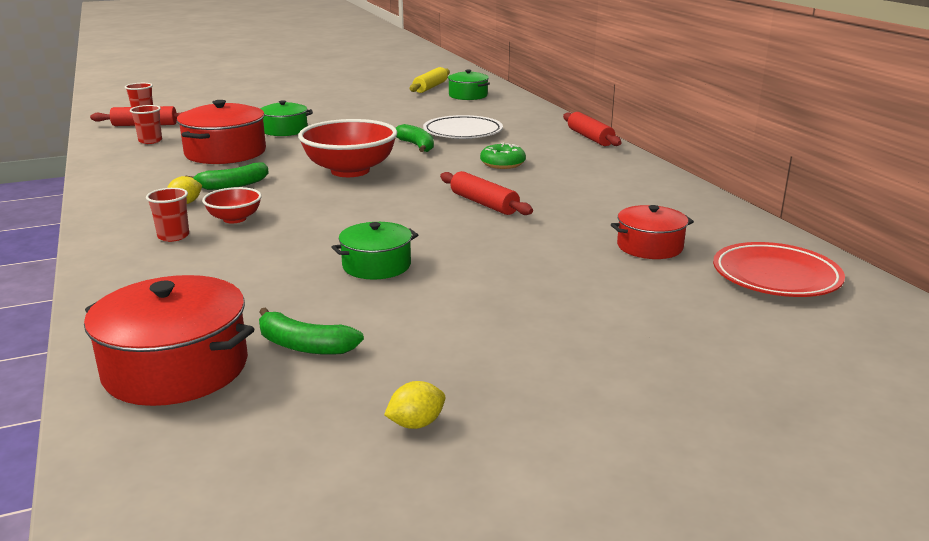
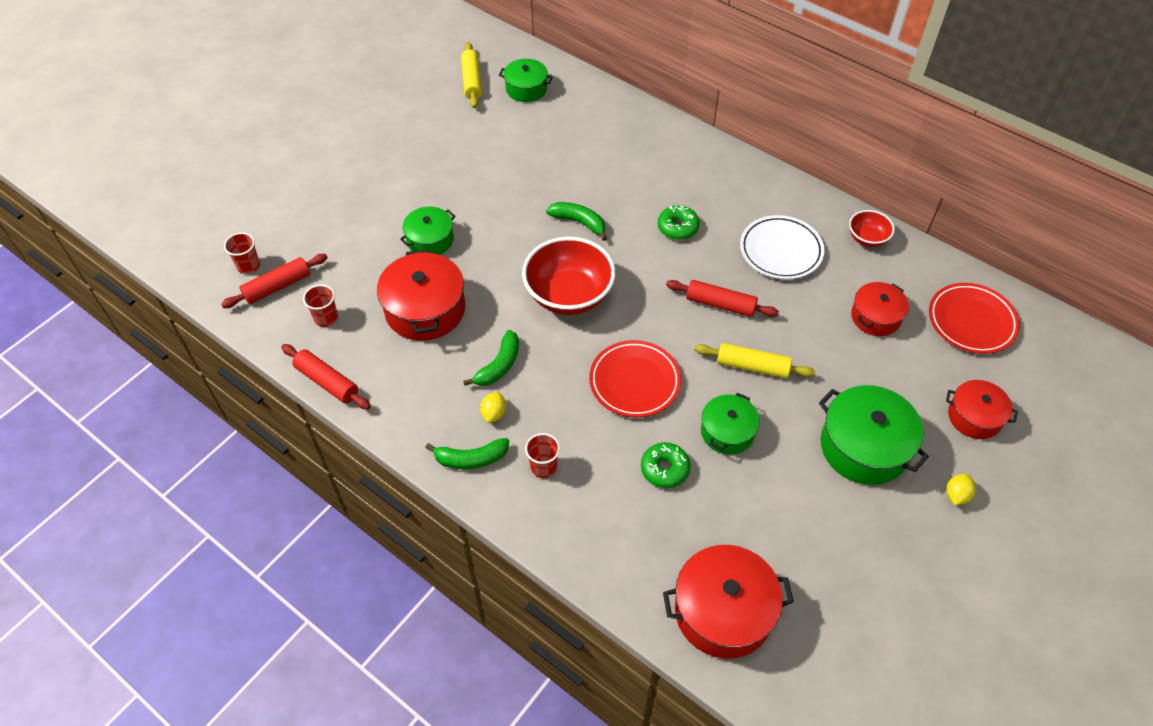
camera: 30 degrees left, 30 degrees up
red bowl [202,187,262,223] -> red bowl moved to [849,210,895,247]
green banana [259,307,364,355] -> green banana moved to [425,438,509,469]
yellow lemon [384,381,445,429] -> yellow lemon moved to [946,474,976,505]
white plate [423,115,503,139] -> white plate moved to [740,215,824,279]
red rolling pin [563,112,622,146] -> red rolling pin moved to [281,344,371,410]
none -> red plate [589,340,681,418]
none -> green donut [641,442,691,488]
none -> yellow rolling pin [695,343,815,378]
none -> green pot [819,385,929,485]
none -> red pot [946,380,1018,439]

